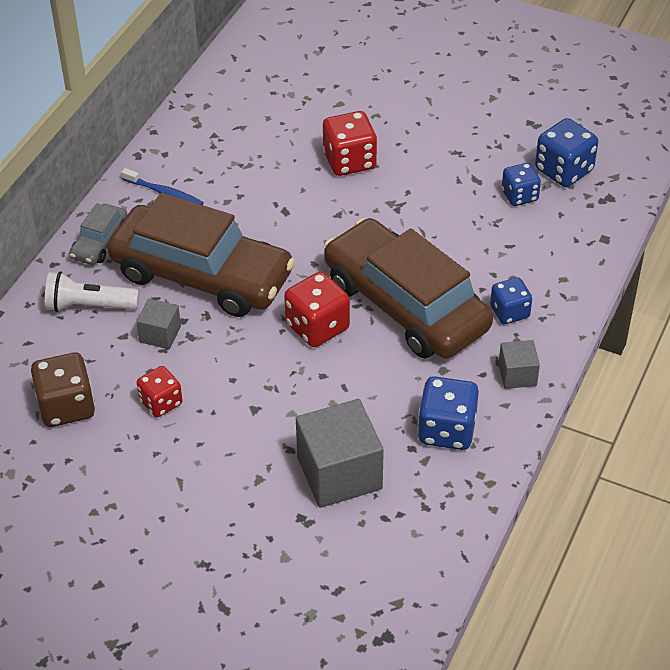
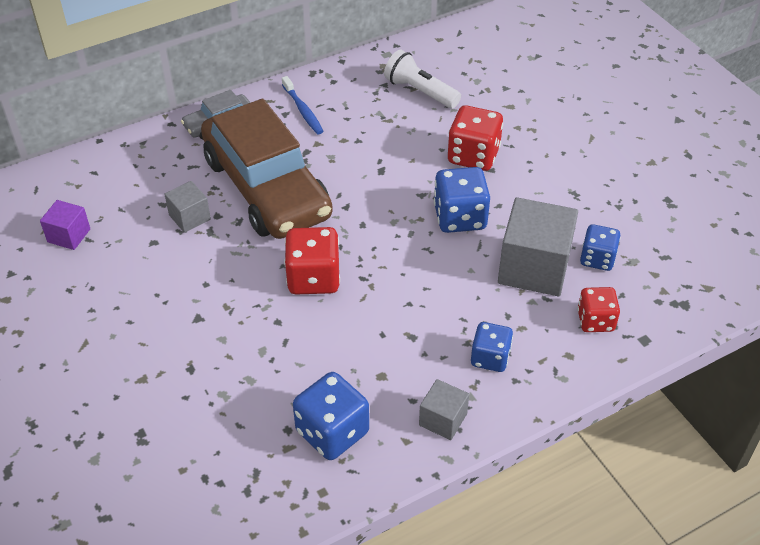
camera: 35 degrees right, 0 degrees up
brown dice [31,352,95,427] -> purple cube [40,200,90,250]
white flashlight [45,271,139,312] -> white flashlight moved to [384,50,461,108]
red dice [137,366,183,417] -> red dice moved to [577,287,620,332]
grey cube [296,399,384,508] -> grey cube moved to [498,197,578,296]
brown car [324,218,493,358] -> none
blue dice [535,118,598,187] -> blue dice moved to [434,167,490,233]

